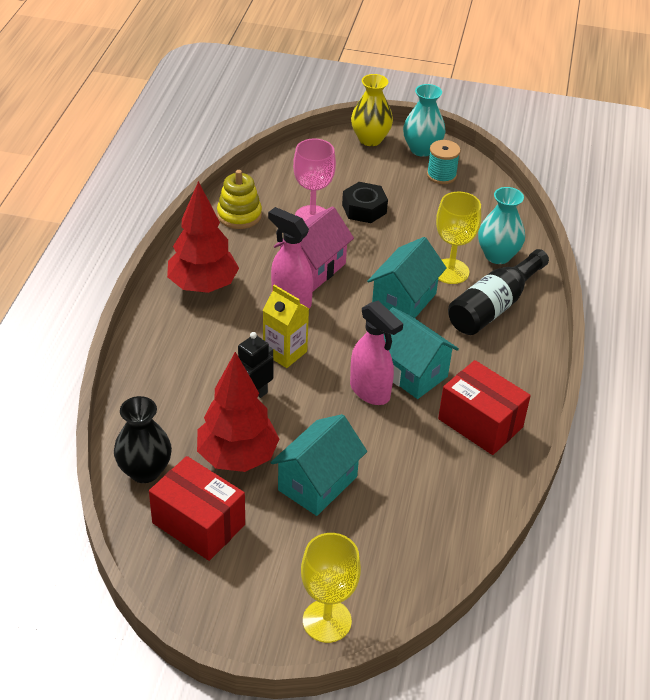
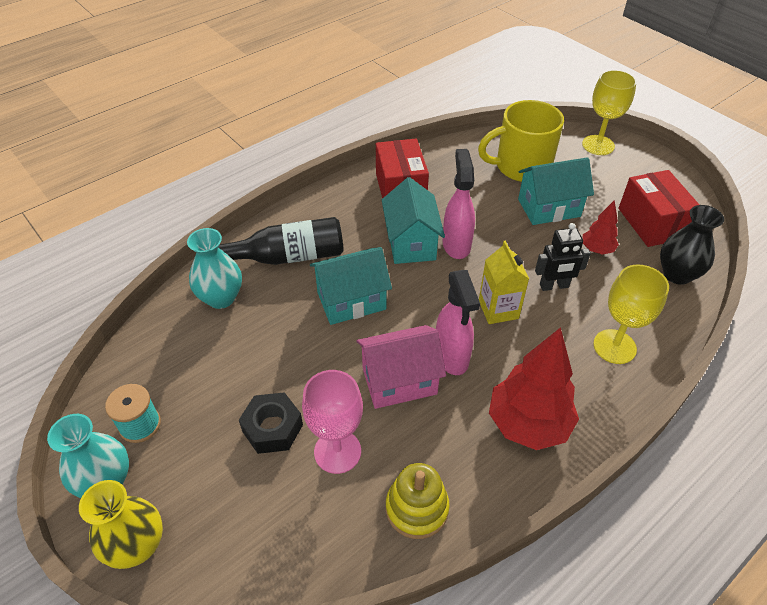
camera: 140 degrees left, 5 degrees up
red tree [197,352,279,472] -> red tree [582,200,619,255], size x0.52
yellow goblet [436,192,481,284] -> yellow goblet moved to [593,264,669,364]
none -> yellow mug [478,100,564,182]

